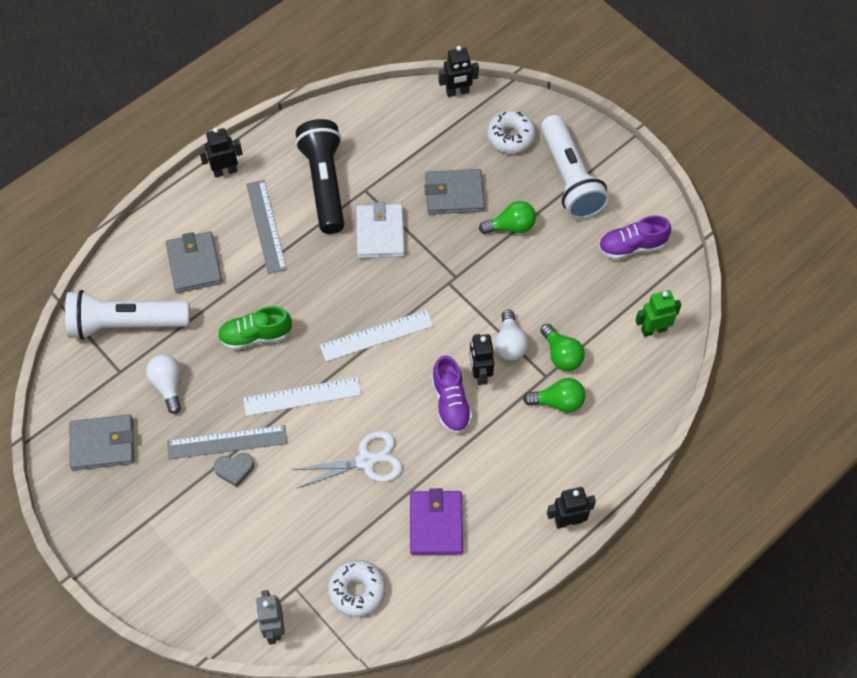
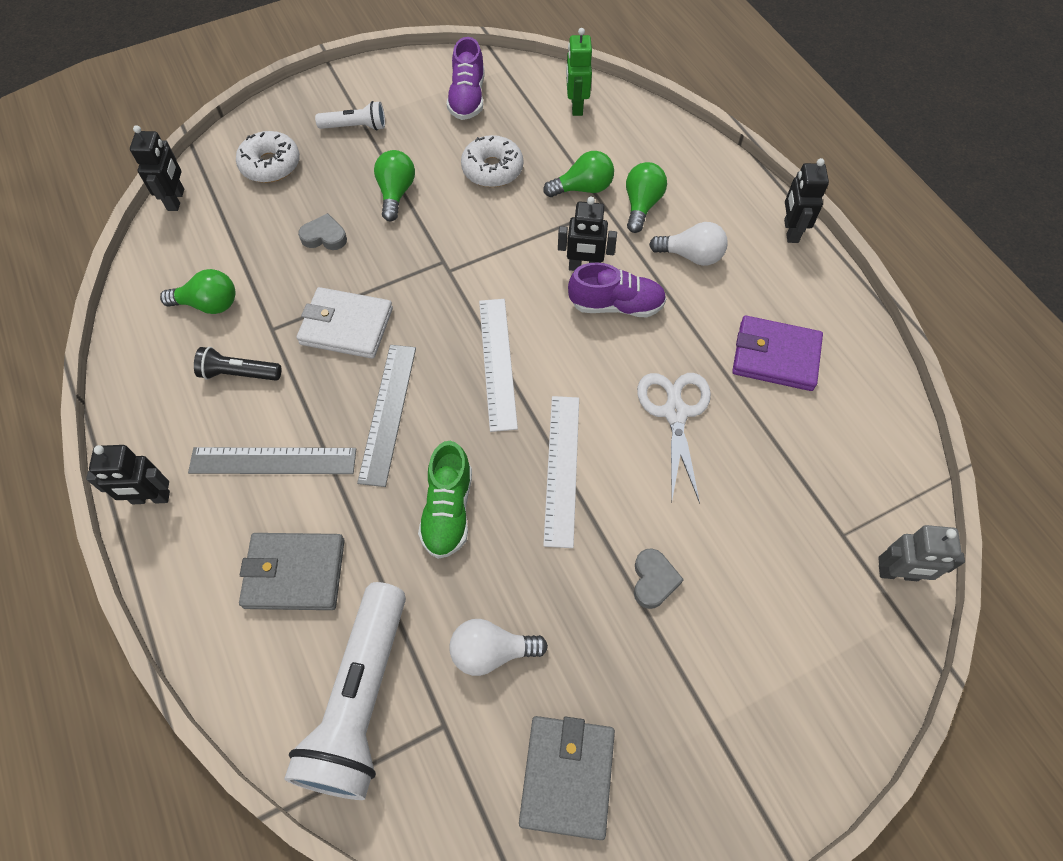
camera: 75 degrees left, 0 degrees up
grey ruler [167,425,287,460] -> grey ruler moved to [357,345,416,487]
black robot [199,127,243,178] -> black robot turned 90 degrees counterclockwise [86,445,170,504]
black flashlight [295,119,344,234] -> black flashlight [194,347,281,381], size x0.49
white donut [328,560,386,617] -> white donut moved to [461,135,523,187]
grey wallet [425,169,485,214] -> grey heart [298,213,347,250]
white light bulb [495,310,528,361] -> white light bulb moved to [649,222,728,266]
white flashlight [541,115,609,219] -> white flashlight [315,101,385,130], size x0.49
none -> green light bulb [160,269,235,314]

